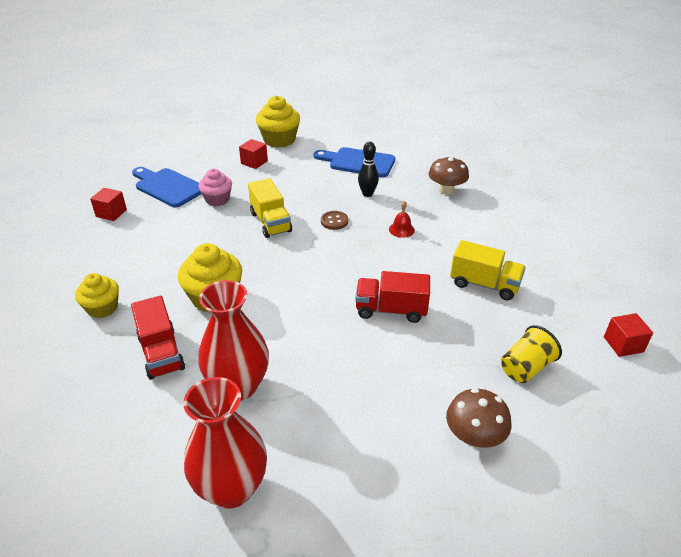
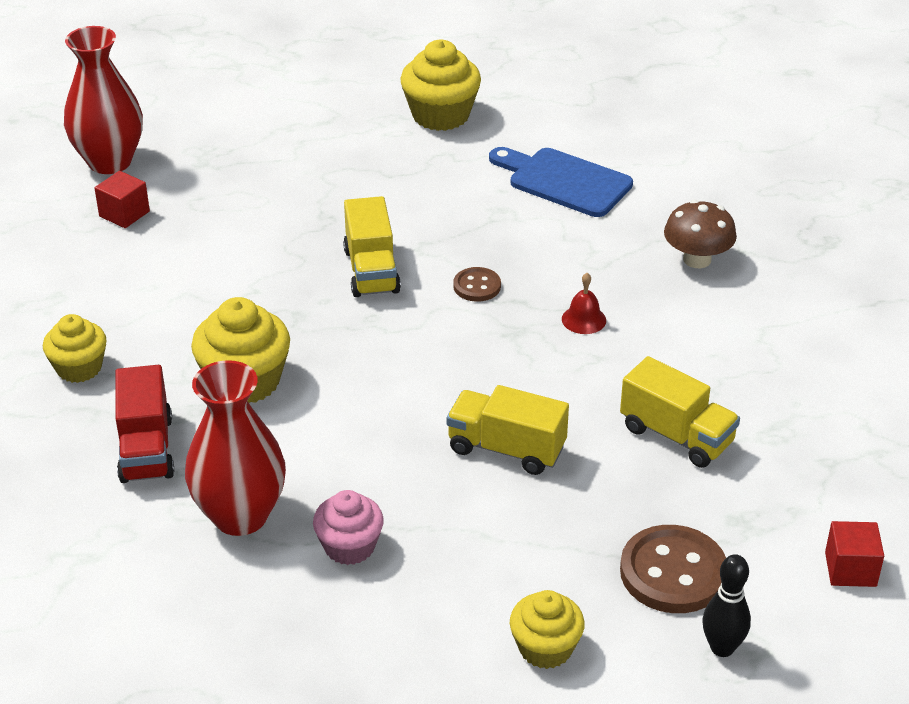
camera: 15 degrees right, 0 degrees up
blue cutting board [132,167,201,207] -> none
red vase [183,377,267,509] -> red vase moved to [64,26,143,174]
pink cupcake [198,169,232,206] -> pink cupcake moved to [313,490,384,565]
red cube [239,139,268,169] -> none
red truck [355,271,430,323] -> yellow truck [446,385,569,475]
black bowling pin [358,142,379,197] -> black bowling pin moved to [702,554,751,657]
brown mushroom [446,388,511,448] -> yellow cupcake [510,590,585,669]
yellow cup [501,325,562,383] -> brown button [620,525,726,613]

